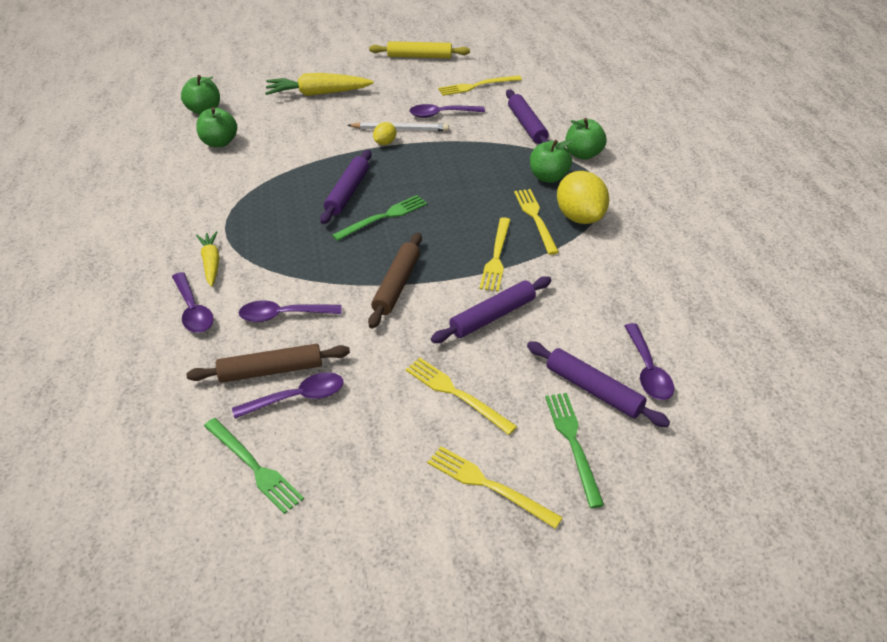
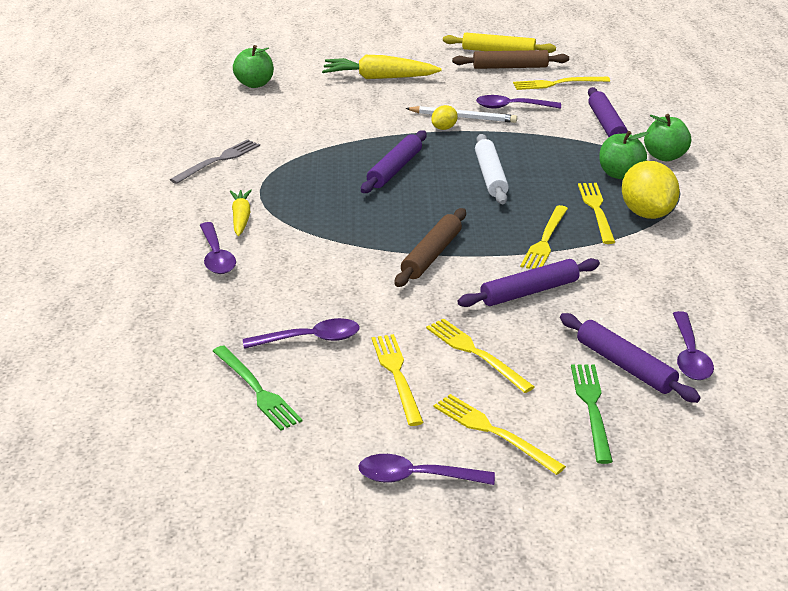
camera: 10 degrees right, 10 degrees down
brown rolling pin [186,344,350,383] -> brown rolling pin moved to [452,50,569,69]
green apple [196,107,237,147] -> none
purple spoon [239,301,342,322] -> purple spoon moved to [358,454,495,485]
green fork [332,195,427,241] -> none
none -> grey fork [170,139,260,184]
none -> yellow fork [371,334,424,426]
none -> white rolling pin [475,134,509,204]

